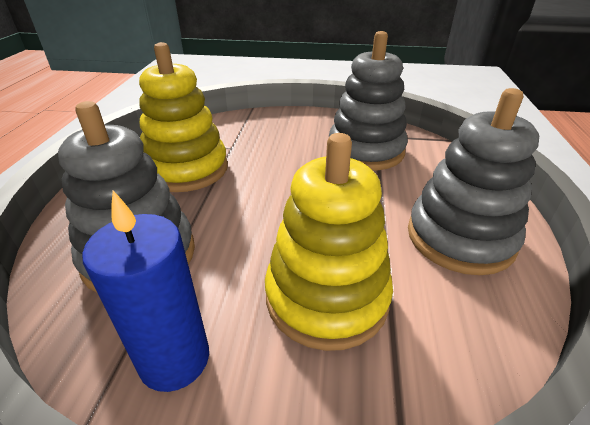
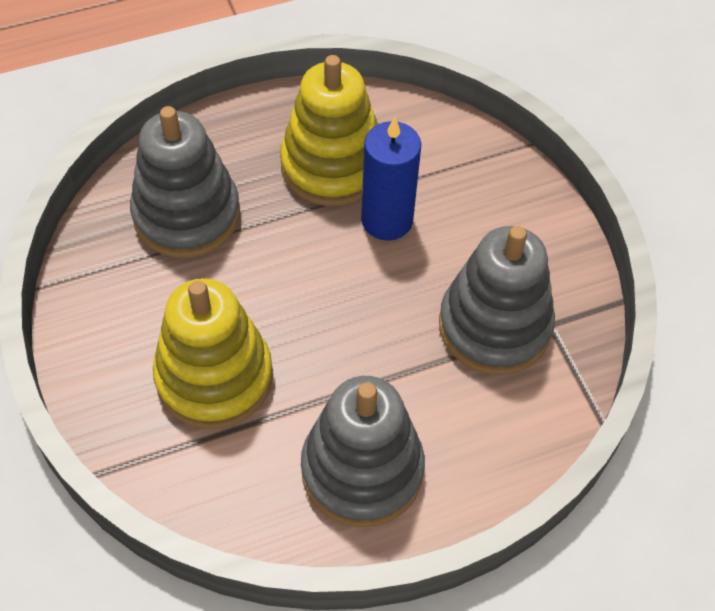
camera: 60 degrees right, 20 degrees up
blue candle [82,191,209,392] -> blue candle moved to [361,117,421,241]

